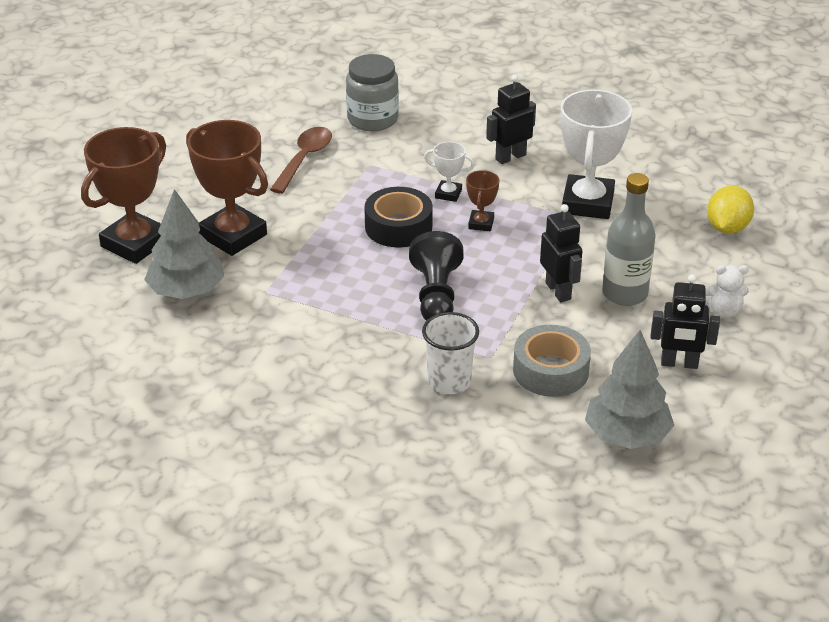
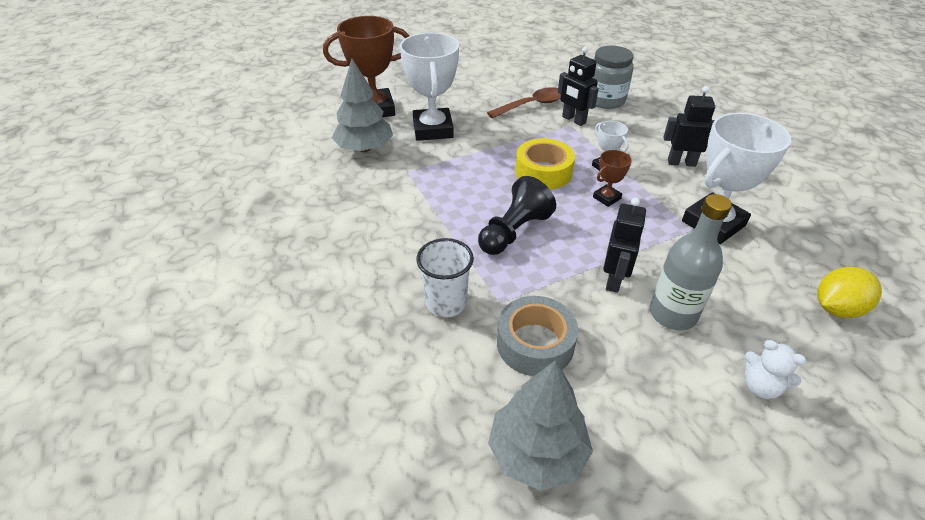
camera: 40 degrees right, 5 degrees up
brown trophy [186,120,268,256] -> white trophy [400,33,459,141]
black tape [364,187,433,247] -> yellow tape [515,138,575,190]
black robot [651,274,720,369] -> black robot moved to [558,46,599,126]

